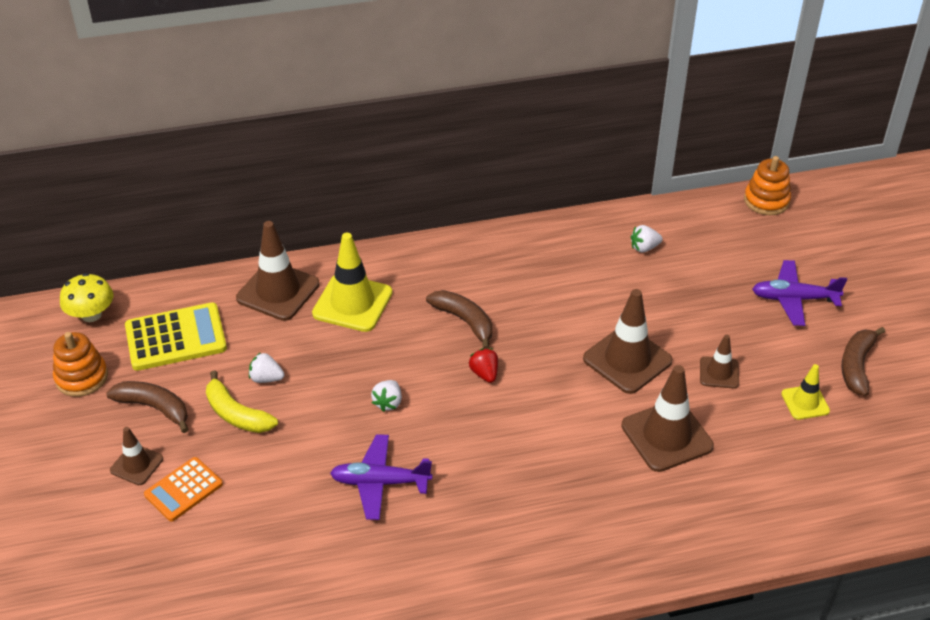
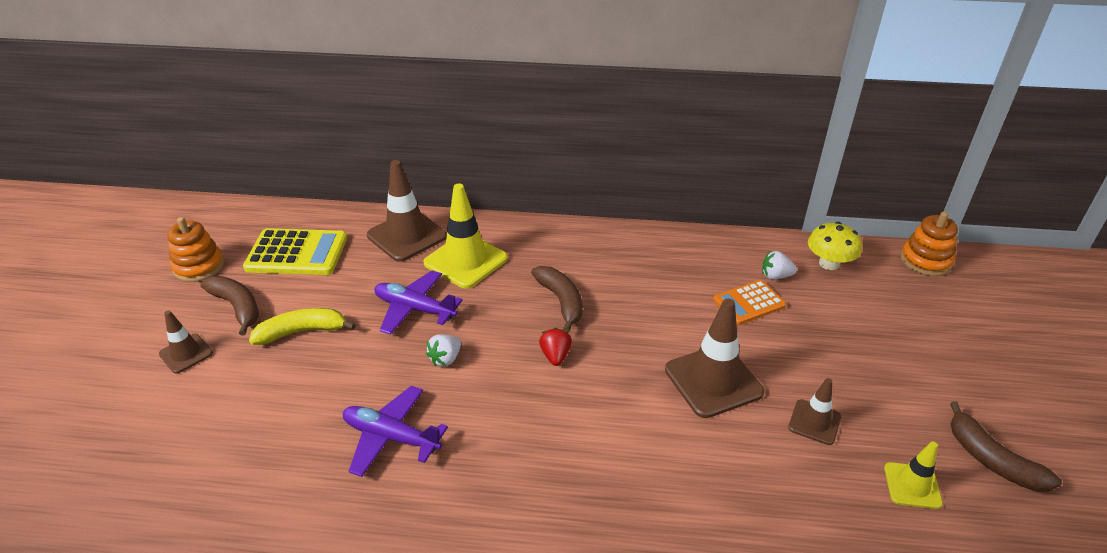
camera: 20 degrees right, 5 degrees down
yellow mushroom [60,273,114,322] -> yellow mushroom moved to [808,222,862,270]
orange calculator [144,457,223,522] -> orange calculator moved to [713,280,786,325]
yellow banana [206,370,278,433] -> yellow banana turned 105 degrees clockwise [249,308,356,345]
white strawberry [249,352,284,383] -> none
brown traffic cone [621,365,714,472] -> none
purple plane [752,260,847,326] -> purple plane moved to [374,270,463,335]
brown banana [841,327,885,396] -> brown banana turned 75 degrees counterclockwise [950,401,1062,492]

